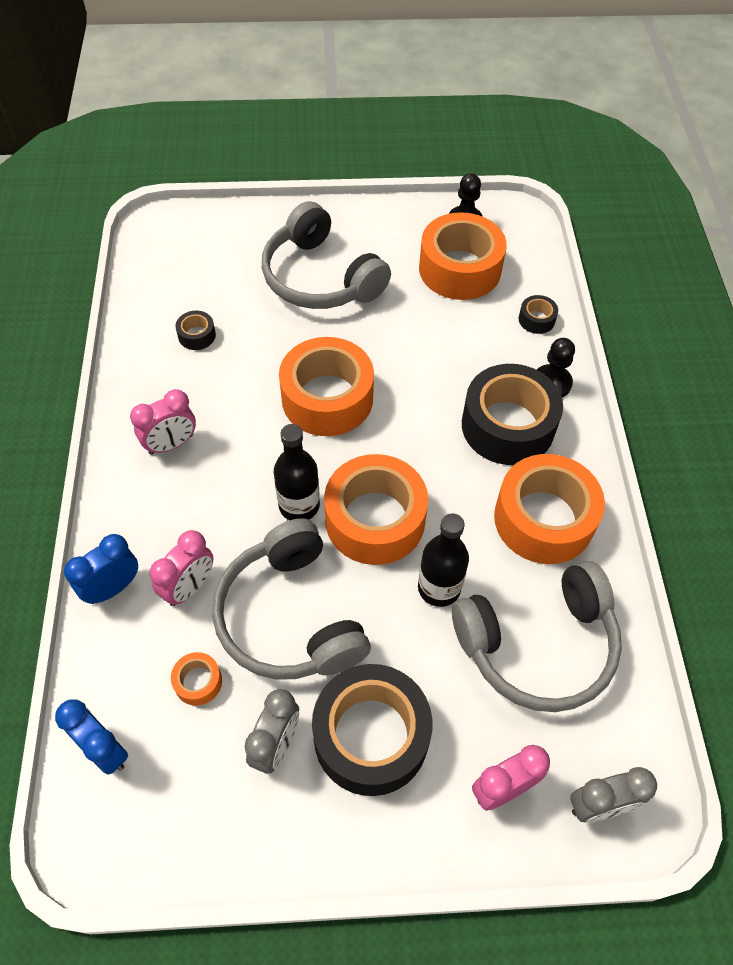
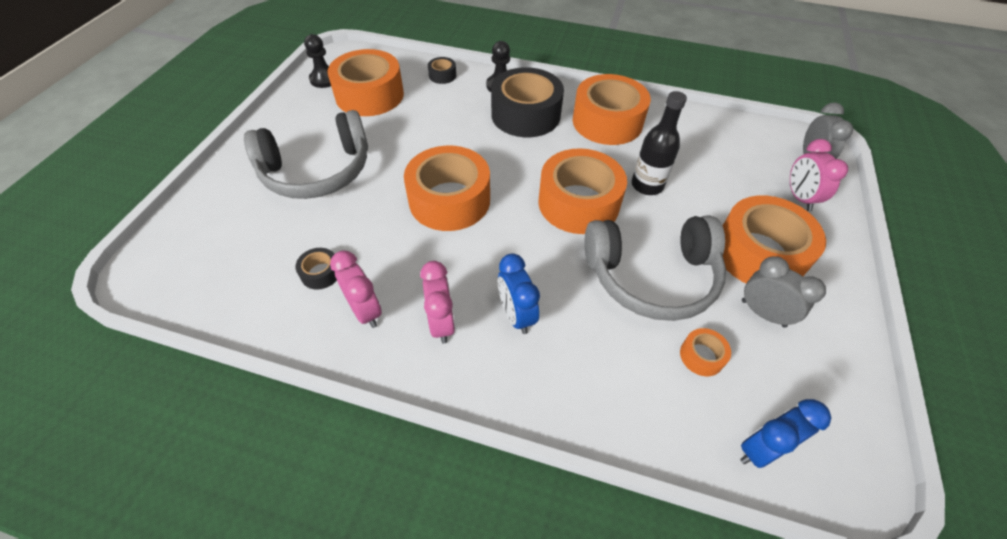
camera: 70 degrees left, 5 degrees down
blue clock [64,534,138,604] -> blue clock moved to [498,253,540,334]
pink clock [150,530,214,606] -> pink clock moved to [330,251,382,328]
black bottle [274,424,320,520] -> none
black tape [312,664,432,796] -> orange tape [723,195,826,283]
grey headphones [452,561,622,712] -> none

